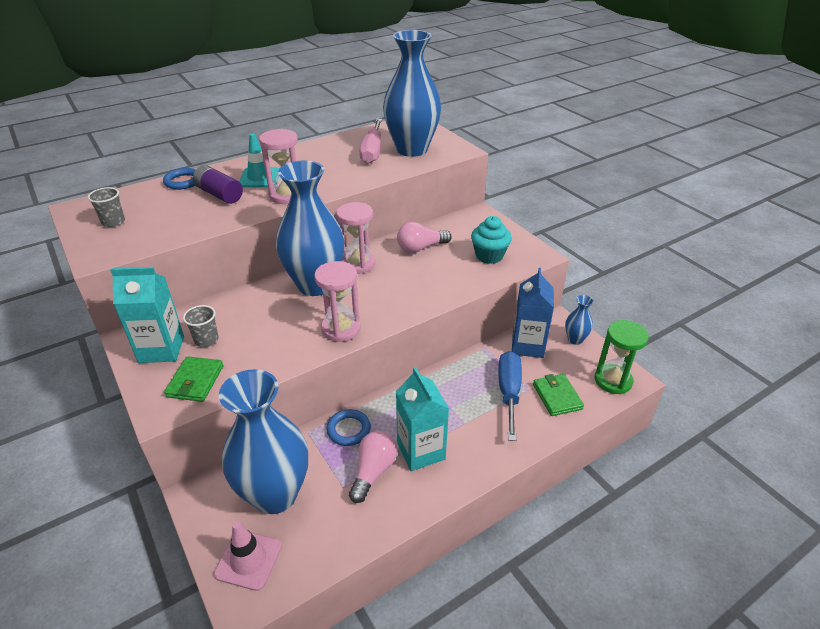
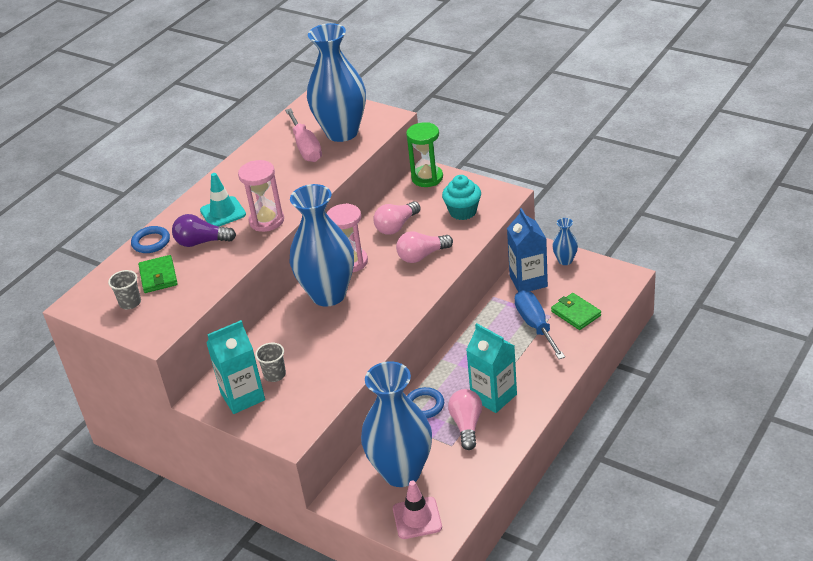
camera: 20 degrees left, 0 degrees up
green wallet [164,356,223,402] -> green wallet moved to [138,255,178,293]
purple battery [193,165,243,204] -> purple light bulb [172,214,236,247]
pink hourglass [314,261,361,342] -> none
green hourglass [595,320,649,394] -> green hourglass moved to [406,122,443,187]
none -> pink light bulb [396,231,453,263]

